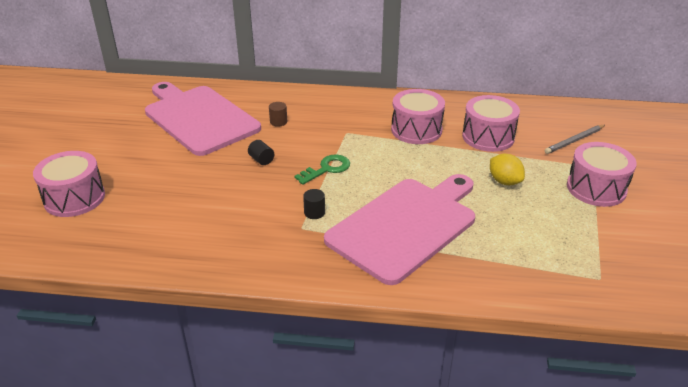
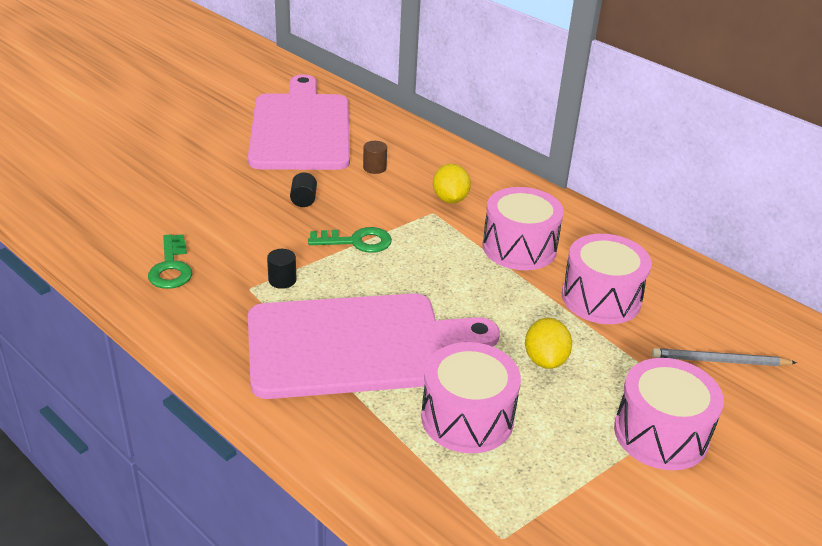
camera: 35 degrees right, 0 degrees up
pink drum [33,151,105,217] -> pink drum moved to [421,342,521,453]
none -> green key [148,234,192,289]
none -> yellow lemon [433,164,471,204]

